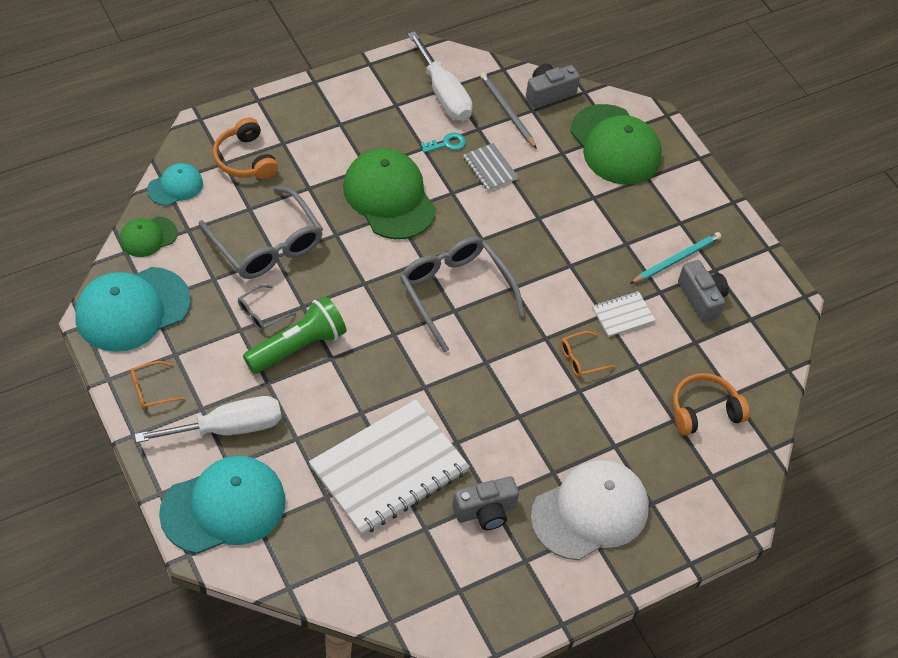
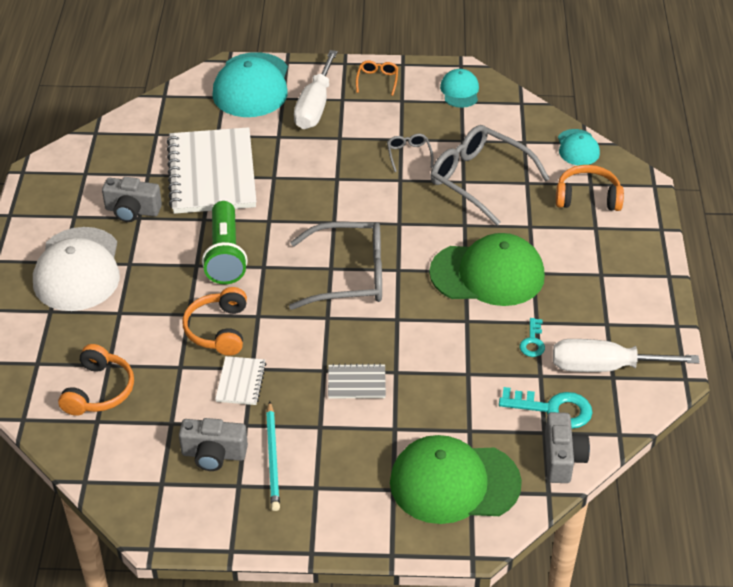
camera: 125 degrees right, 10 degrees down
turquoise cap [75,267,191,352] -> turquoise cap [440,69,479,108], size x0.52
green cap [120,216,177,257] -> none
grey glasses [199,186,323,279] -> grey glasses turned 45 degrees clockwise [430,125,550,226]
green flashlight [243,296,347,374] -> green flashlight moved to [202,201,248,284]
grey camera [452,476,519,530] -> grey camera turned 90 degrees counterclockwise [102,177,162,222]
grey notebook [463,143,518,191] -> grey notebook moved to [328,363,386,398]
grey pencil [480,72,537,149] -> turquoise key [499,387,592,429]
orange glasses [561,331,615,377] -> orange headphones [182,287,247,356]

